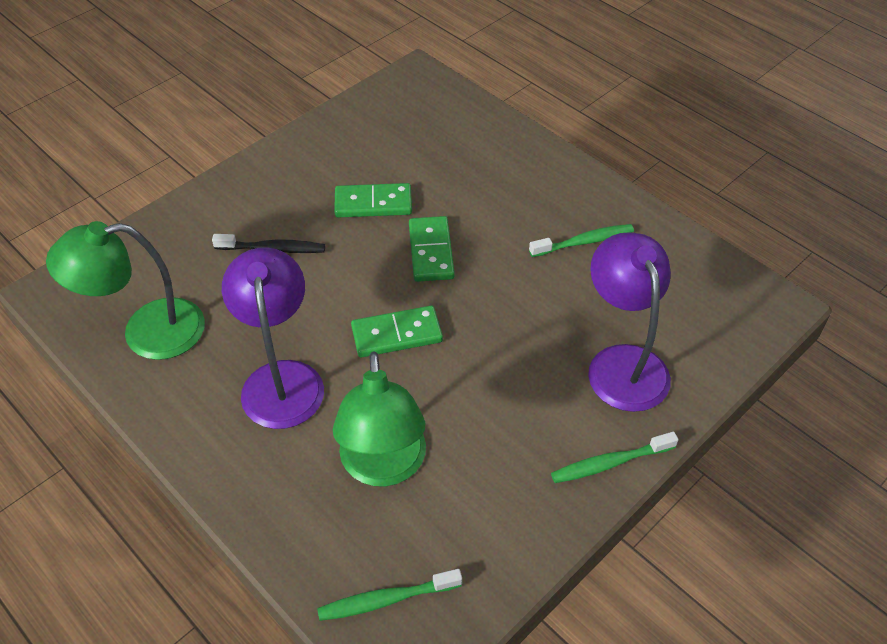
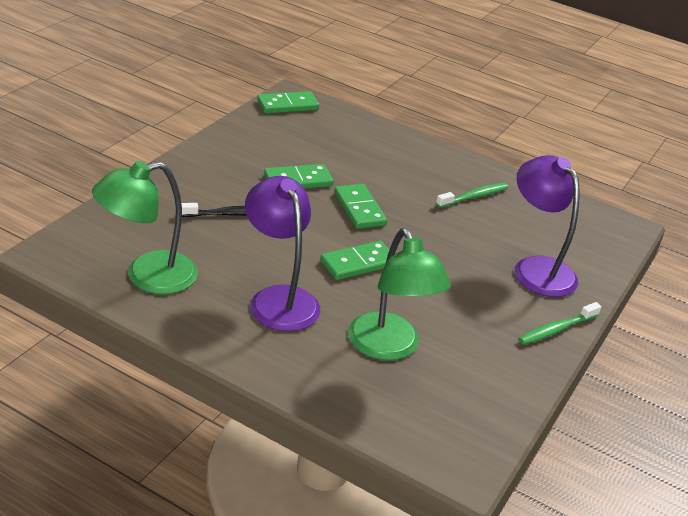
camera: 20 degrees left, 15 degrees down
green toothbrush [317,569,462,621] -> none
none -> green domino [257,91,319,113]

